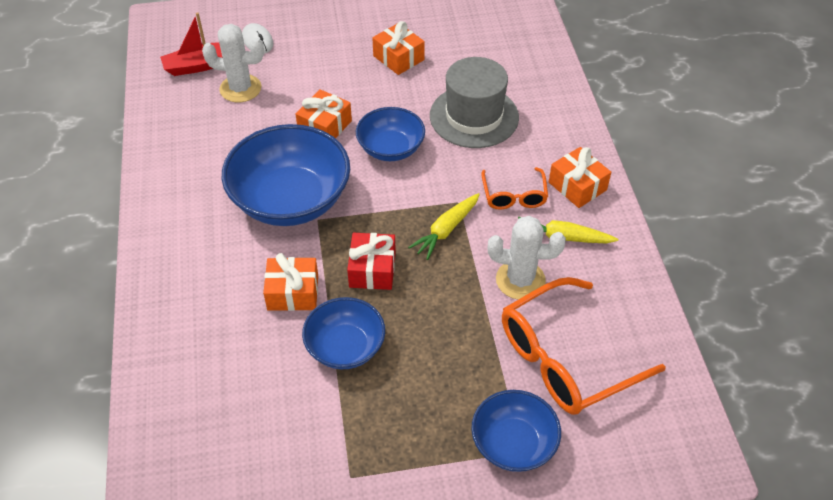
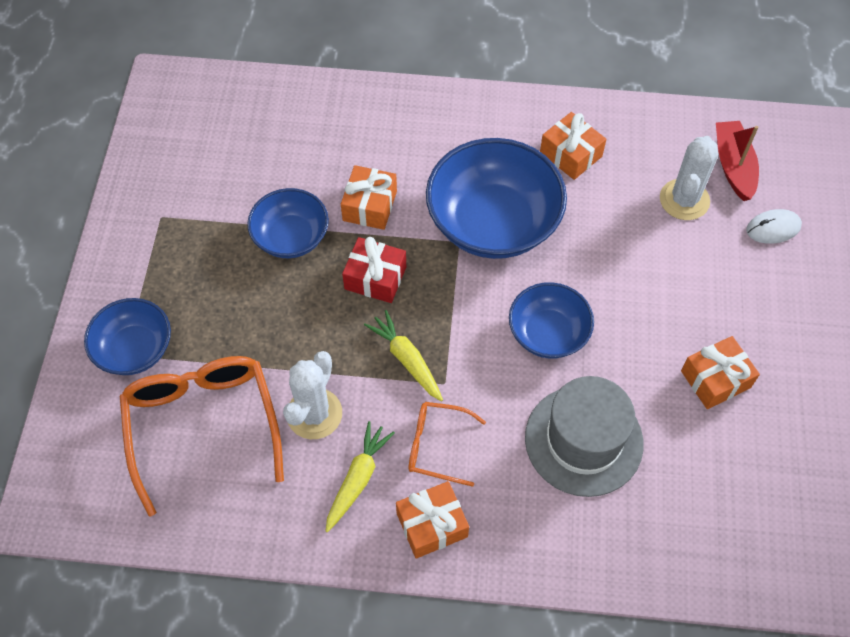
camera: 105 degrees right, 10 degrees up
orange gift [296,89,352,139] -> orange gift moved to [540,112,607,180]

